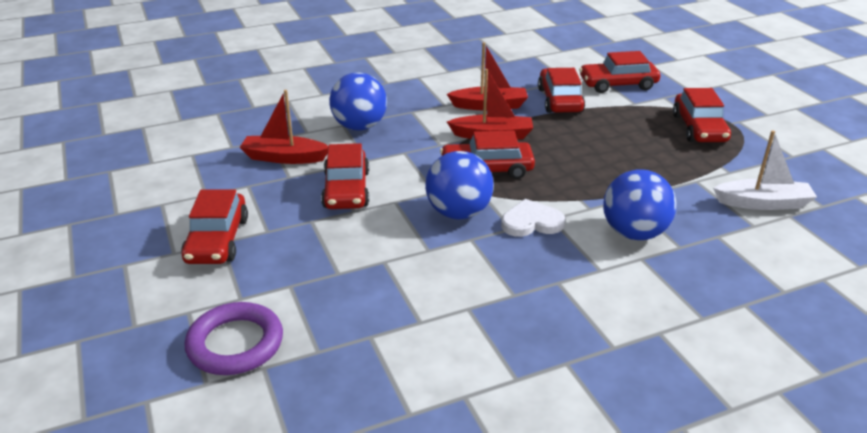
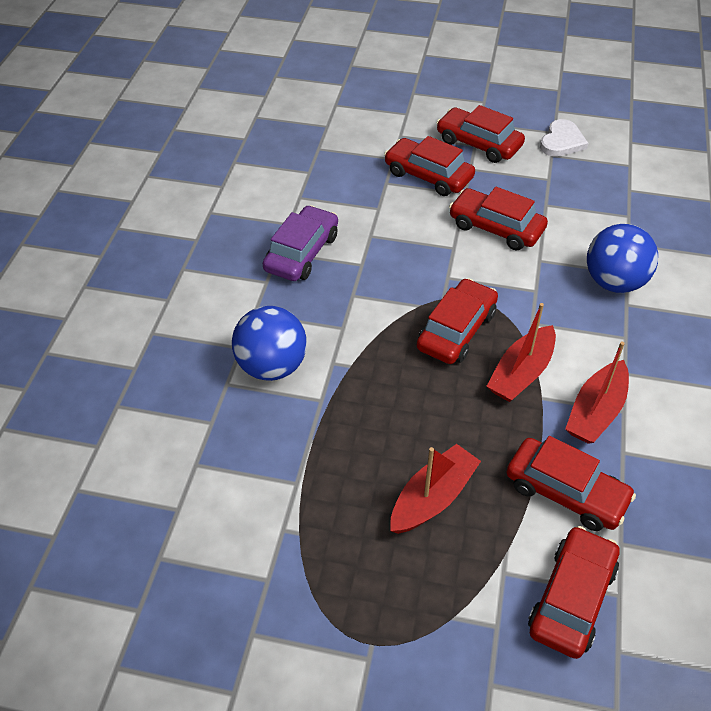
camera: 125 degrees right, 15 degrees up
purple ring [185,302,283,375] -> none
red boat [240,90,328,164] -> red boat moved to [390,444,481,534]
blue ball [425,151,494,219] -> none
white heart [501,199,565,237] -> white heart moved to [540,119,588,157]
red car [673,88,731,142] -> red car moved to [384,136,475,196]
white boat [713,130,817,210] -> none
none -> purple car [263,205,338,281]

